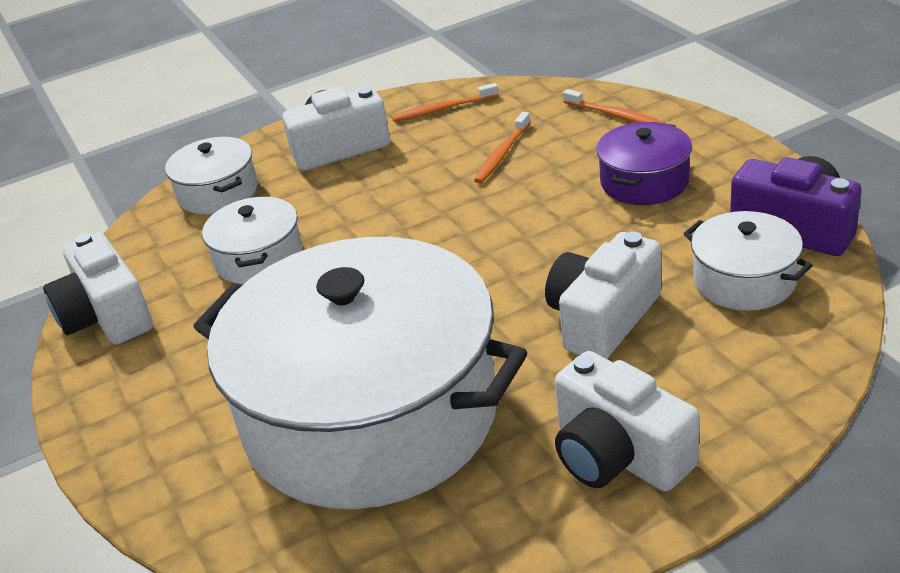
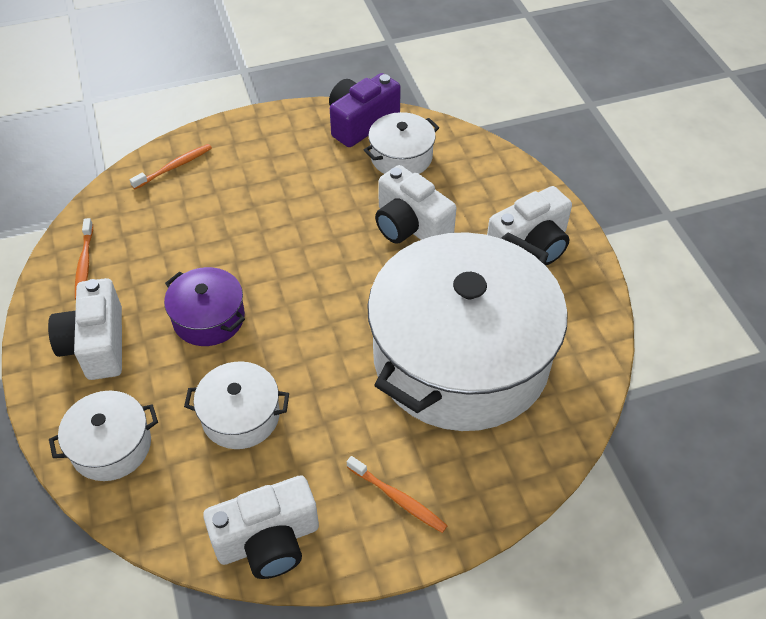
camera: 85 degrees left, 15 degrees up
orange toothbrush [474,112,531,184] -> orange toothbrush moved to [347,456,448,533]
purple pot [596,122,692,205] -> purple pot moved to [164,267,245,346]

